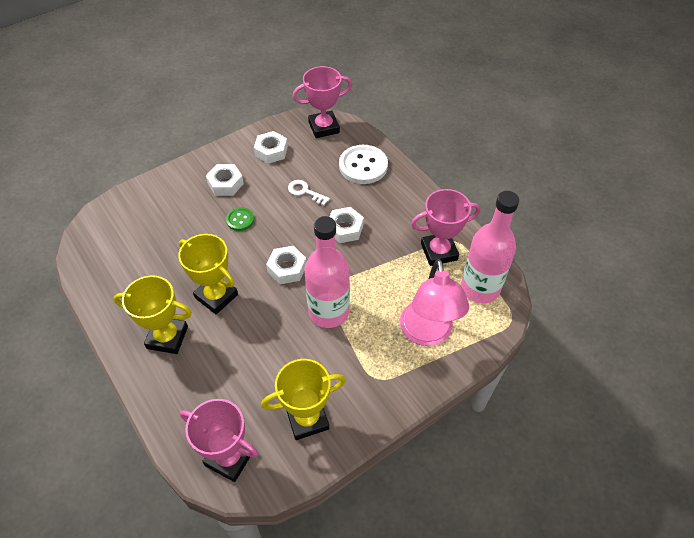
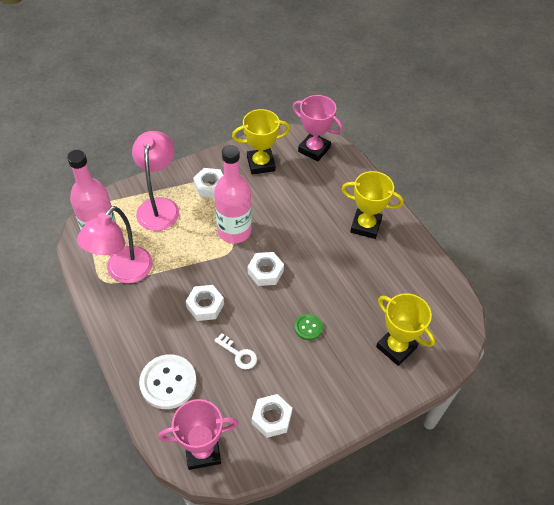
camera: 175 degrees left, 0 degrees up
yellow trophy [178,234,238,314] -> yellow trophy moved to [376,293,435,366]
white nut [206,164,244,196] -> white nut moved to [193,168,223,198]
pink trophy [411,189,481,266] -> pink lamp [77,206,153,284]

